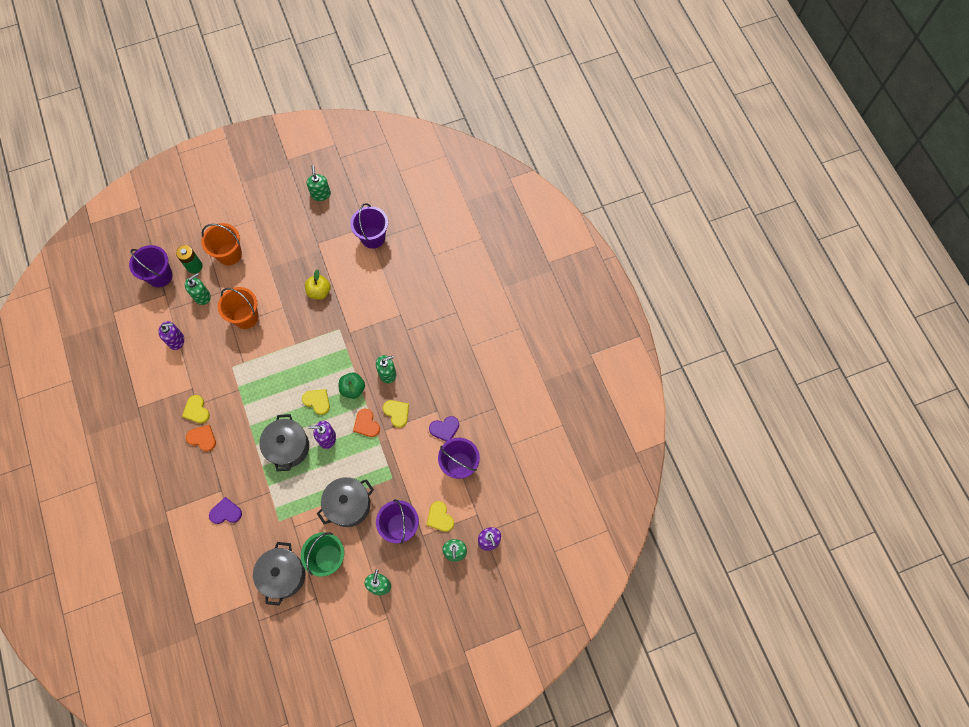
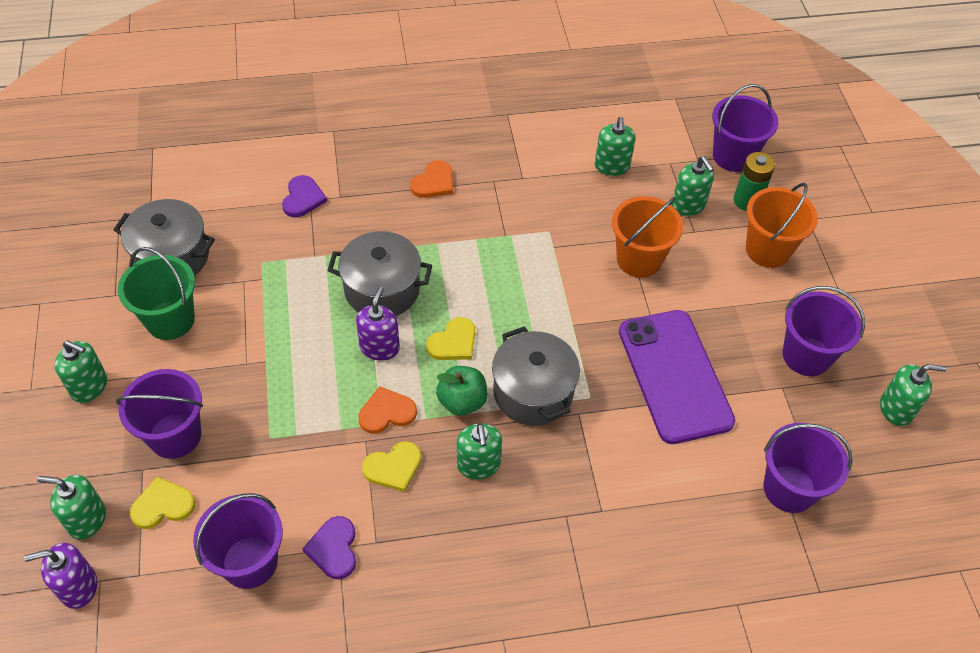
camera: 100 degrees right, 15 degrees down
purple soap dispenser [158,321,184,350] -> green soap dispenser [595,117,636,176]
yellow heart [182,395,210,424] -> none
yellow apple [305,269,331,300] -> purple phone [619,310,735,444]
grey pot [317,477,374,527] -> grey pot moved to [492,326,580,426]
none -> purple bucket [783,286,865,376]

